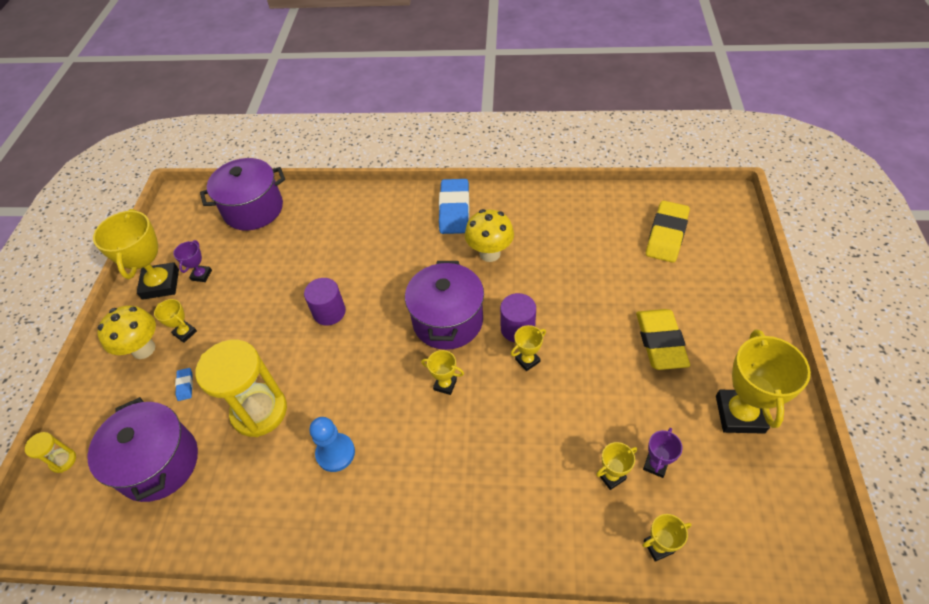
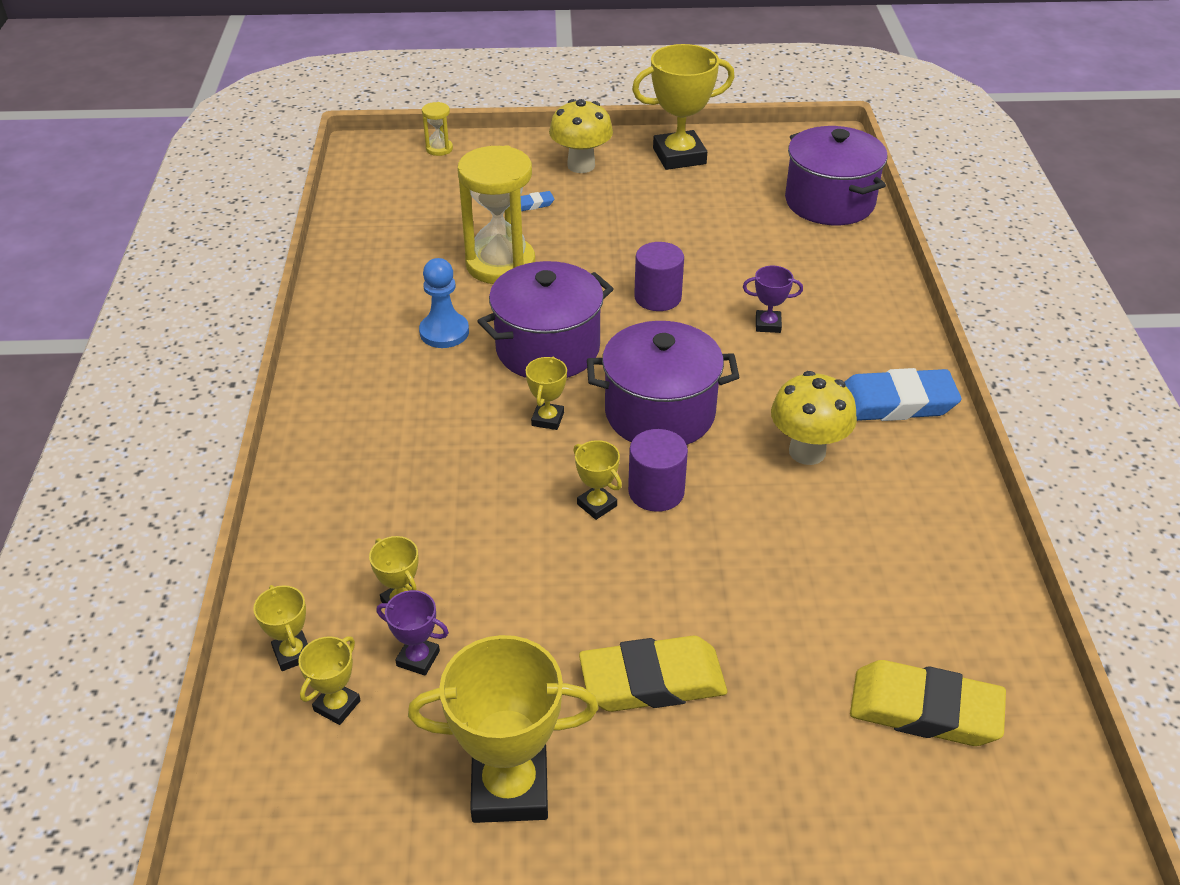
camera: 80 degrees right, 10 degrees down
purple pot [87,397,198,502] -> purple pot moved to [477,261,614,378]
yellow trophy [154,299,197,343] -> yellow trophy moved to [298,636,361,725]
purple trophy [173,240,212,282] -> purple trophy moved to [743,266,803,333]

